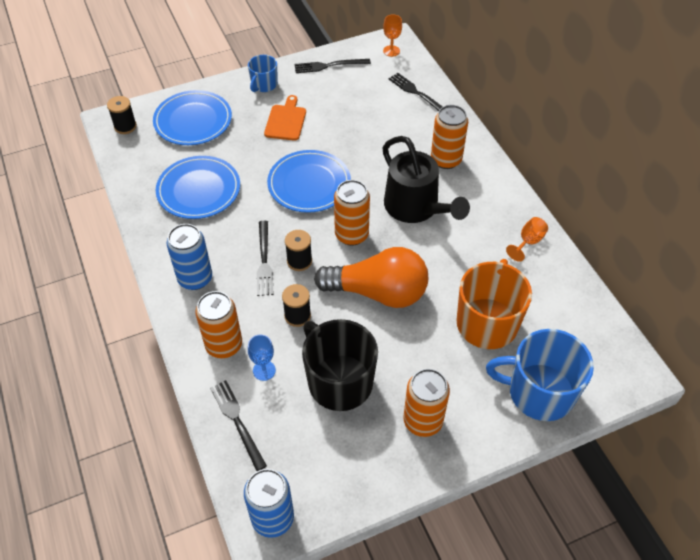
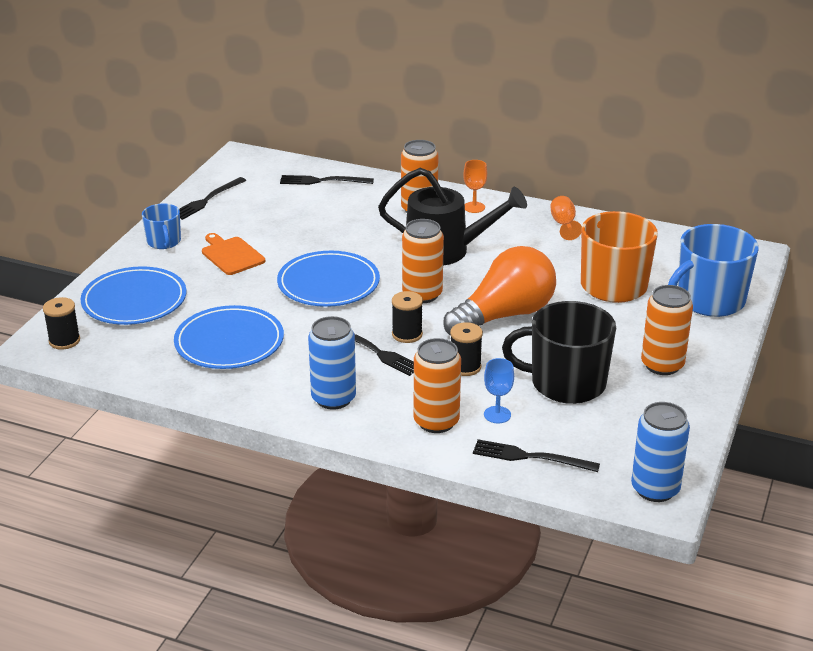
camera: 45 degrees left, 20 degrees down
orange goblet [383,14,402,57] -> orange goblet moved to [463,160,487,213]

